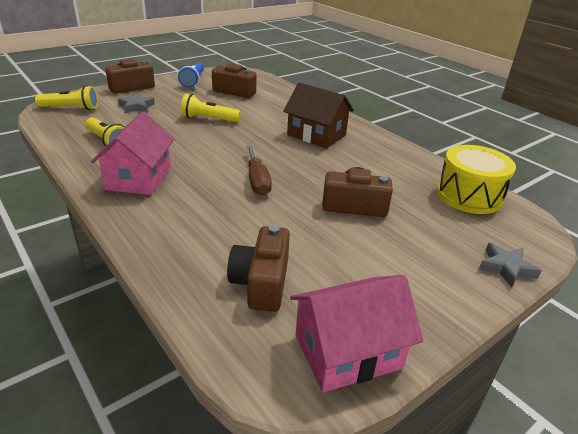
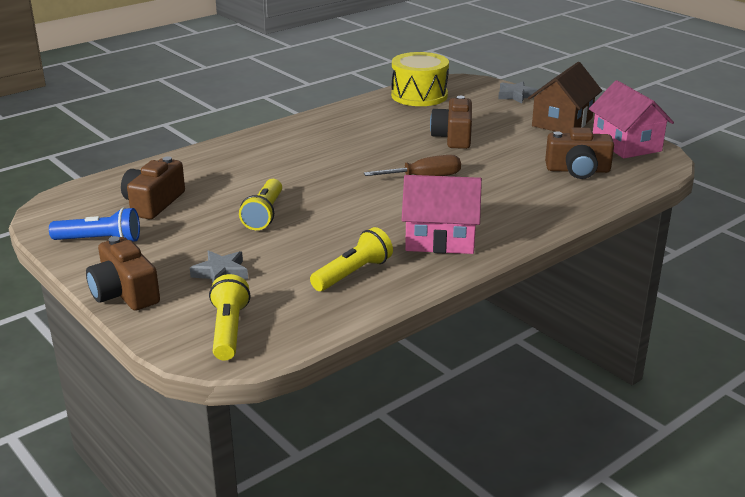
camera: 90 degrees left, 5 degrees down
brown house [283,83,354,148] -> brown house moved to [528,62,602,133]

